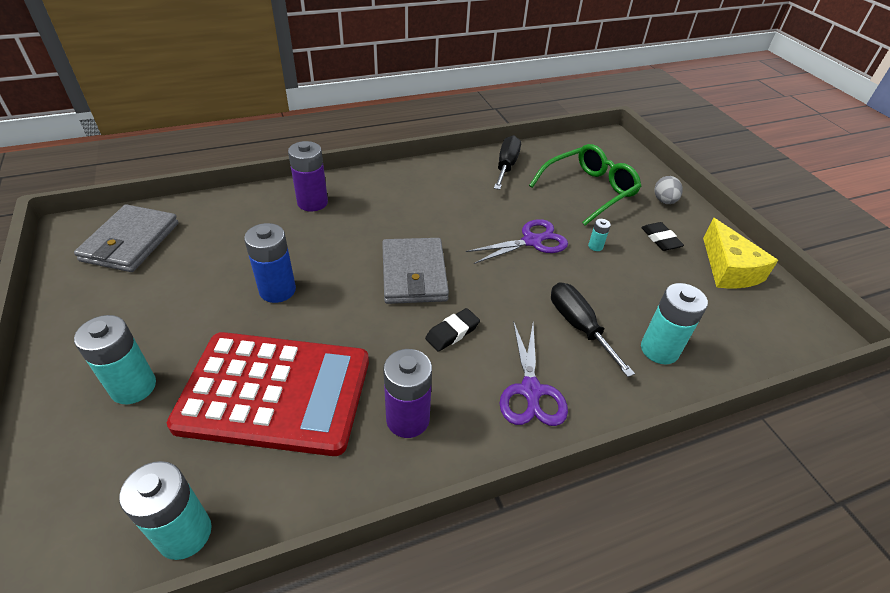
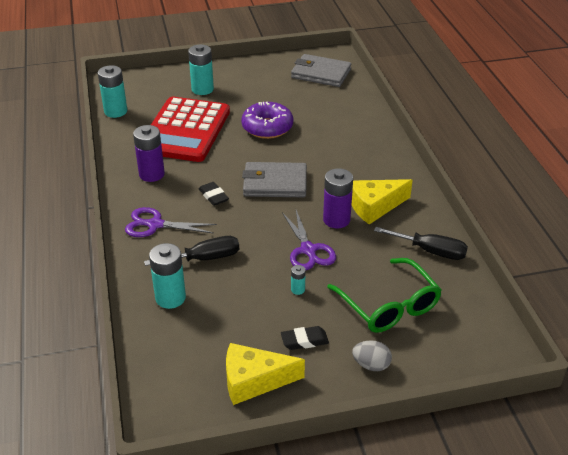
camera: 100 degrees right, 5 degrees down
blue battery [244,223,296,303] -> purple donut [241,102,293,139]
purple battery [288,141,328,211] -> purple battery moved to [323,168,353,228]
none -> yellow cheese [352,179,413,224]

